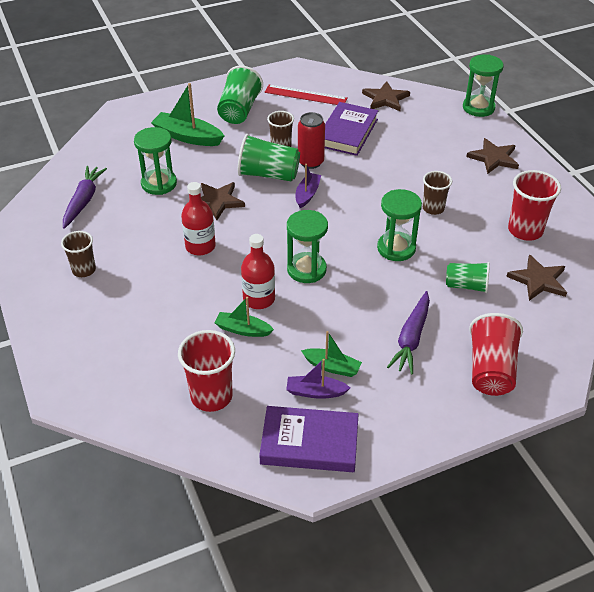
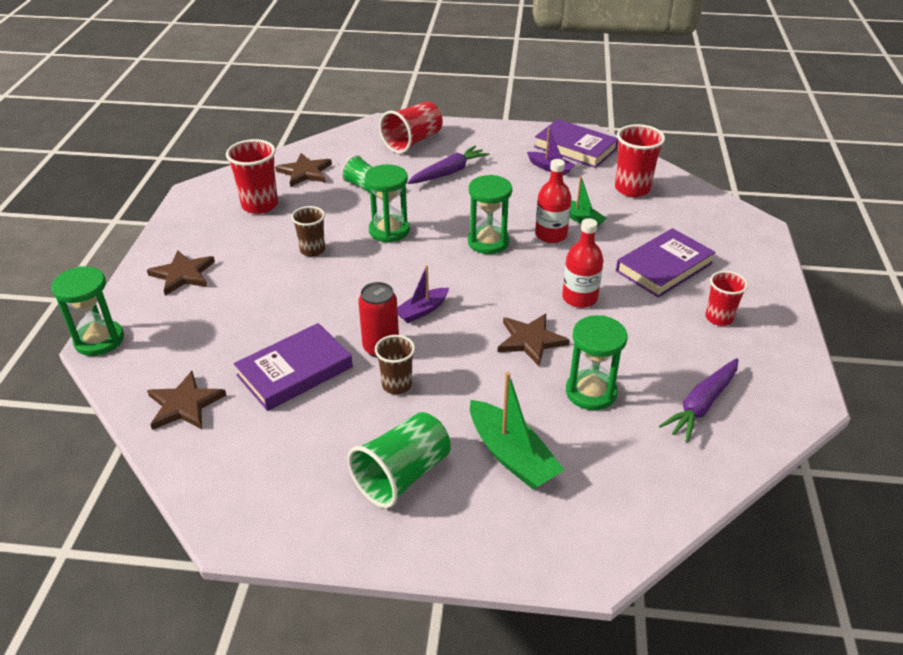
camera: 150 degrees left, 5 degrees down
brown cup [61,231,96,277] -> red cup [705,271,748,326]
green cup [238,134,300,182] -> none
red ruler [264,84,348,105] -> none
green boat [301,331,362,377] -> none
none -> purple book [616,228,715,298]

